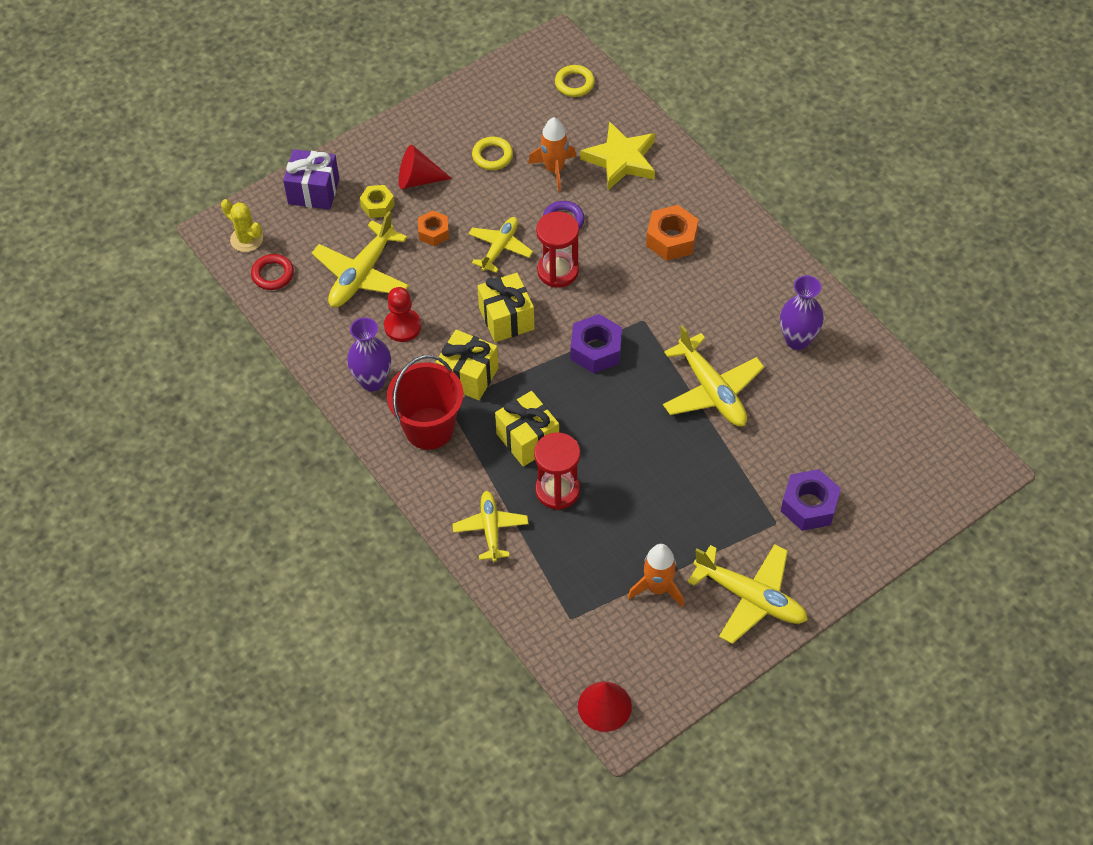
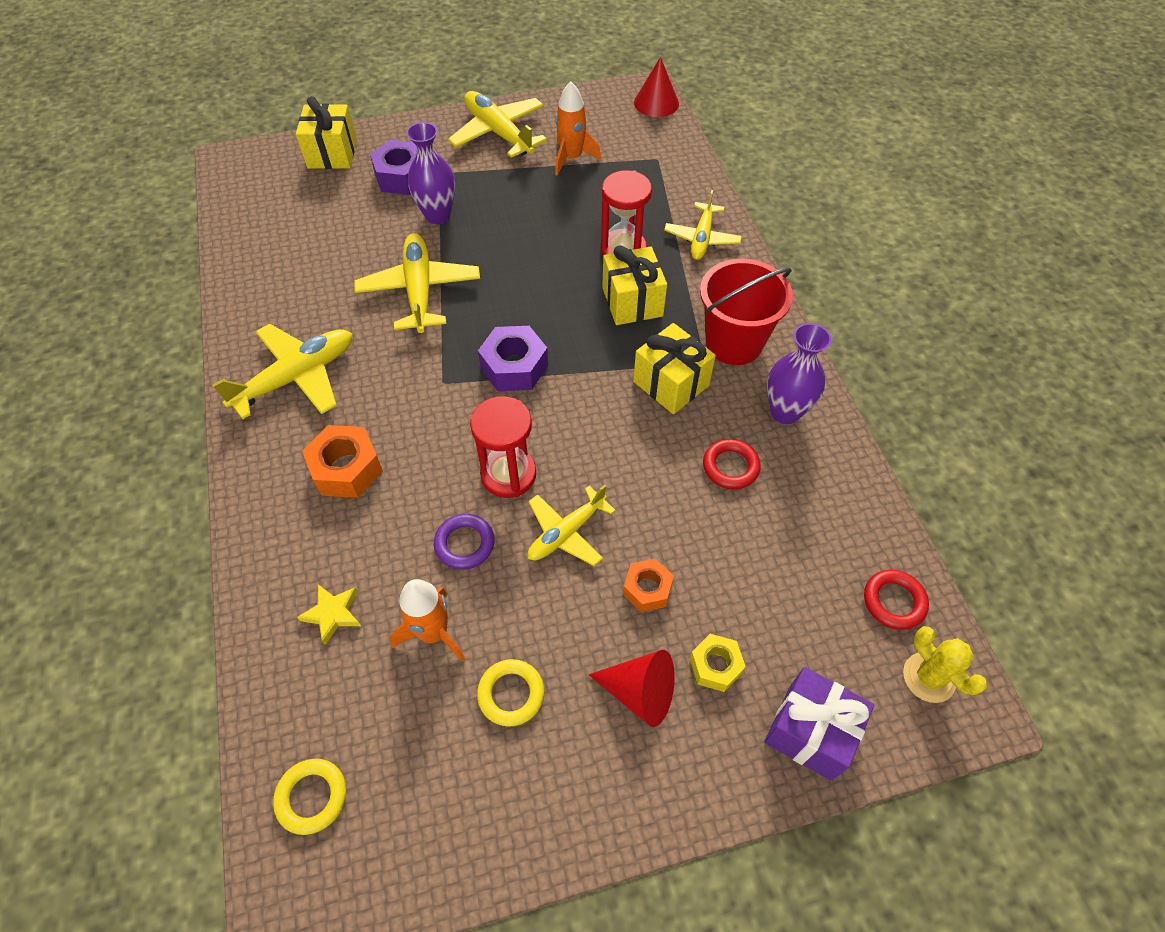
camera: 160 degrees left, 0 degrees up
yellow plane [312,211,409,307] -> yellow plane moved to [212,324,352,419]
red pawn [384,287,421,342] -> red ring [703,439,761,490]
yellow gift [477,273,535,342] -> yellow gift moved to [296,96,357,169]
yellow star [580,121,655,190] -> yellow star [297,584,361,645], size x0.51
purple vase [780,275,824,350] -> purple vase moved to [406,122,455,224]

